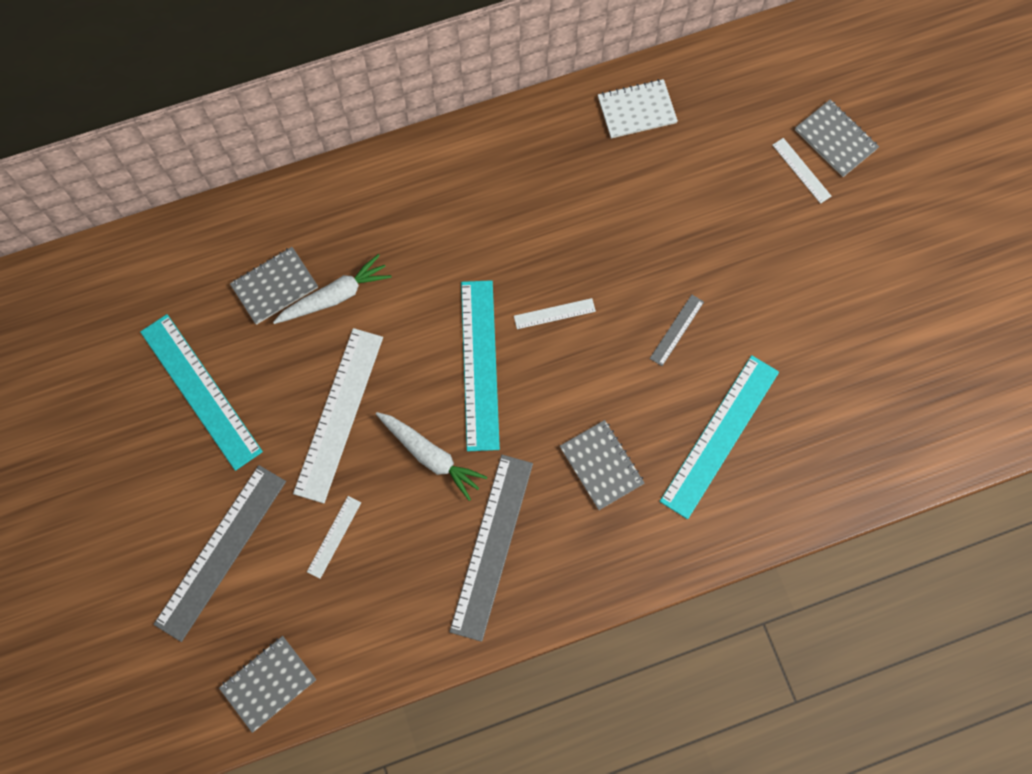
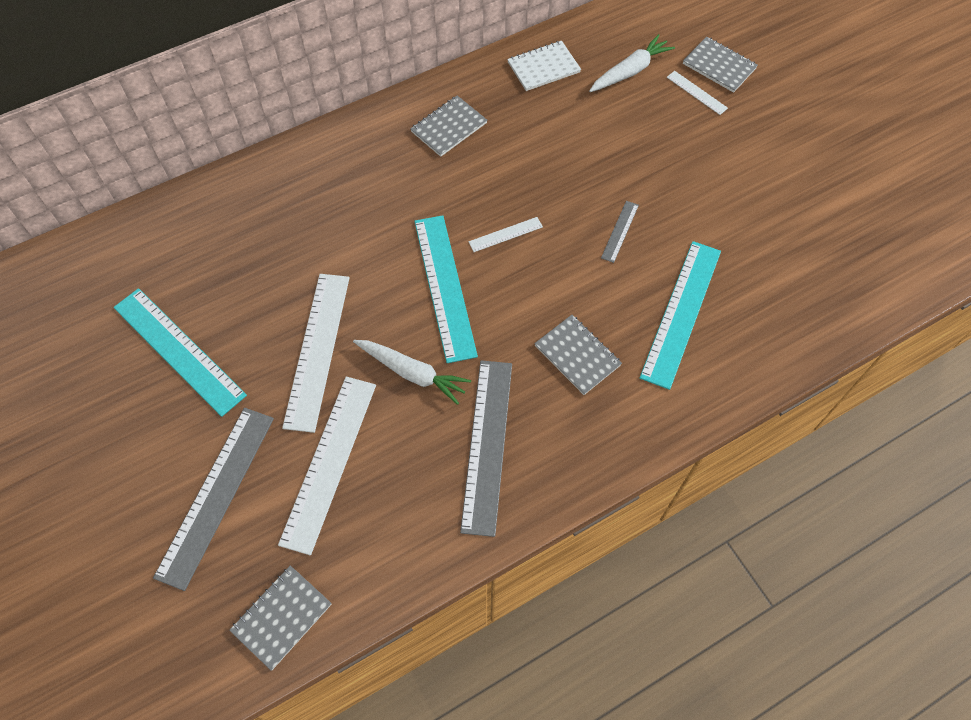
camera: 10 degrees left, 10 degrees down
grey notebook [230,247,318,325] -> grey notebook moved to [410,95,487,157]
white carrot [273,254,392,324] -> white carrot moved to [589,34,675,92]
white ruler [307,496,361,579] -> white ruler [278,376,376,555], size x2.16

